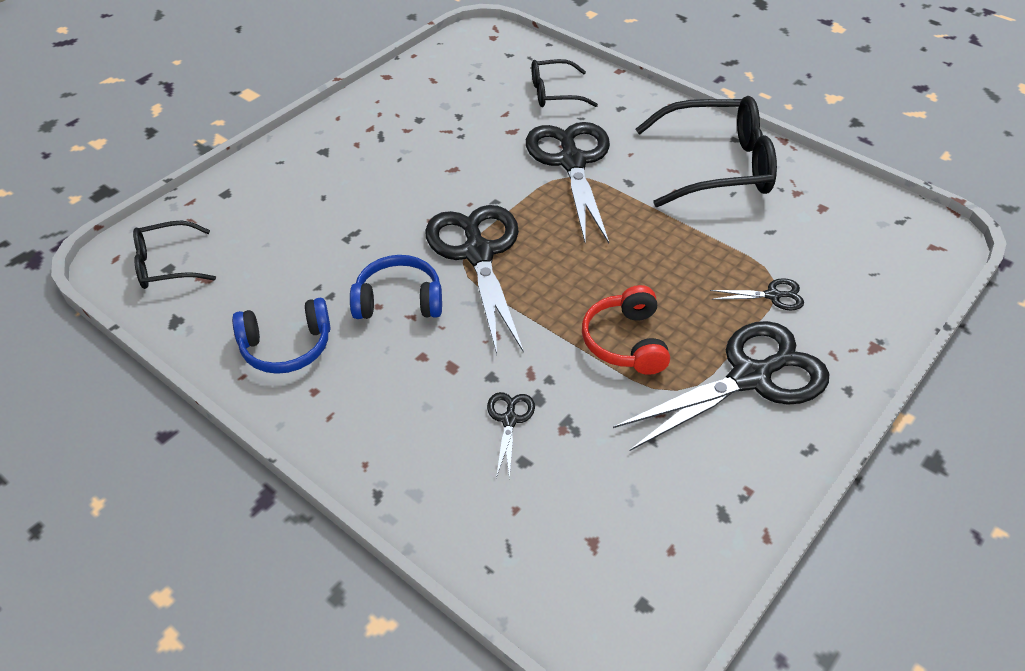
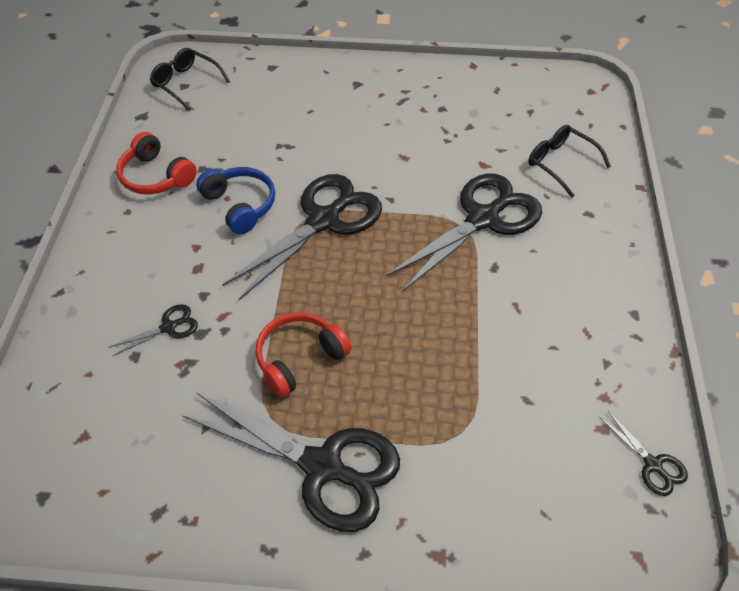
camera: 55 degrees right, 5 degrees up
blue headphones [232,298,331,374] -> red headphones [116,132,197,195]
black glasses [635,96,777,207] -> none
black scissors [710,278,804,310] -> black scissors moved to [599,411,688,496]

